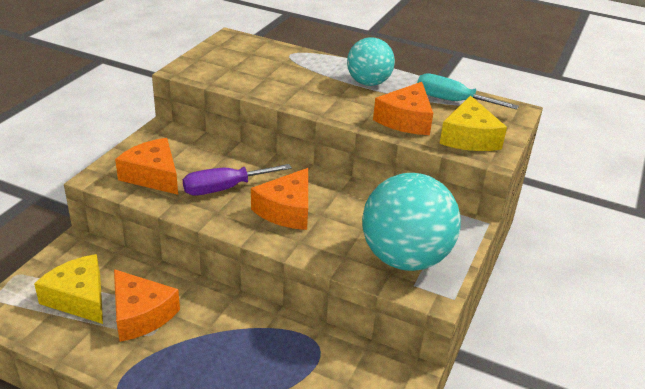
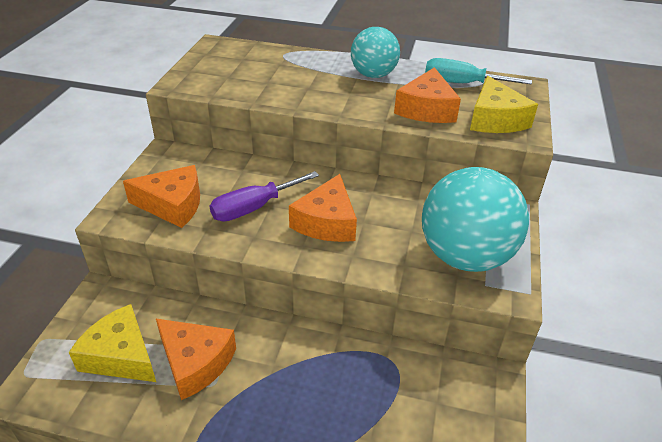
camera: 10 degrees left, 5 degrees up
orange cheese [115,138,178,195] -> orange cheese turned 150 degrees clockwise [123,165,200,228]

